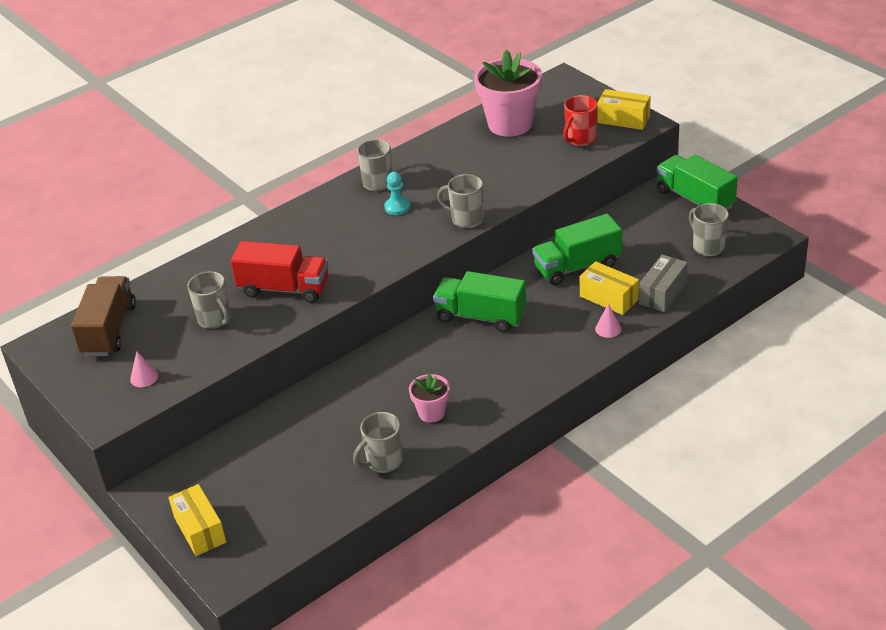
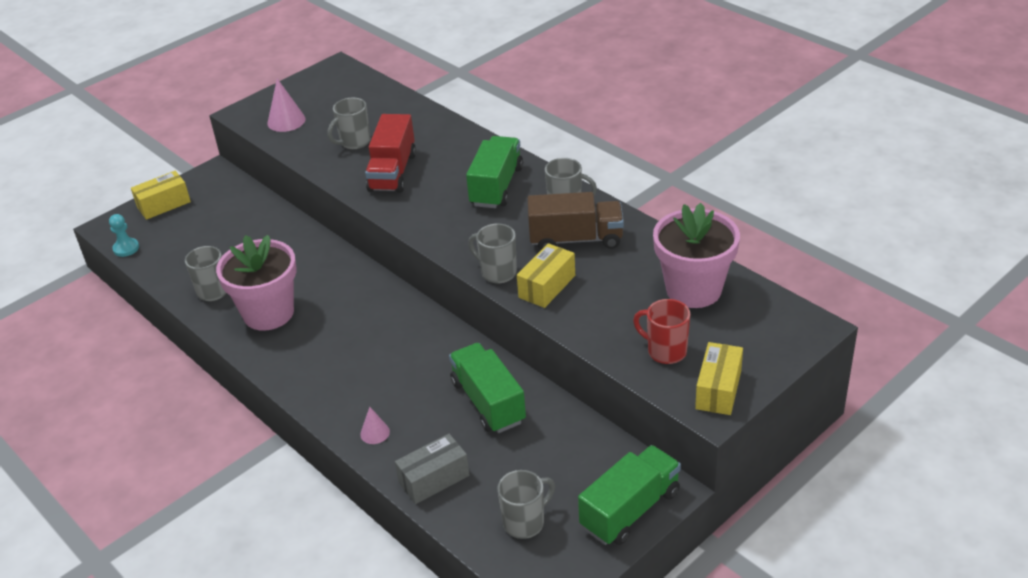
camera: 85 degrees right, 0 degrees up
brown truck [71,276,136,356] -> brown truck moved to [528,192,624,250]
pink cone [130,351,158,387] -> pink cone [268,78,306,132], size x1.65
turquoise pawn [384,172,410,215] -> turquoise pawn moved to [109,214,139,257]
pink flower pot [409,373,450,423] -> pink flower pot [216,235,297,331], size x1.97
green truck [433,271,527,333] -> green truck moved to [466,136,523,208]
grey mug [437,174,484,228] -> grey mug turned 75 degrees counterclockwise [468,224,517,284]
yellow box [580,261,639,315] -> yellow box moved to [517,243,575,308]
grey box [639,255,688,312] -> grey box turned 60 degrees counterclockwise [395,434,469,504]

